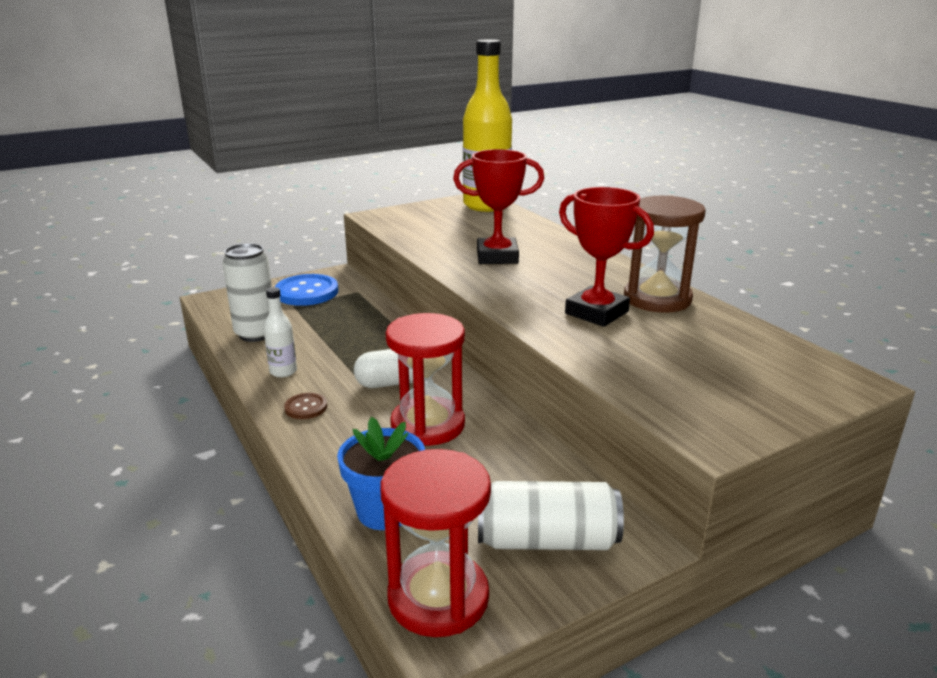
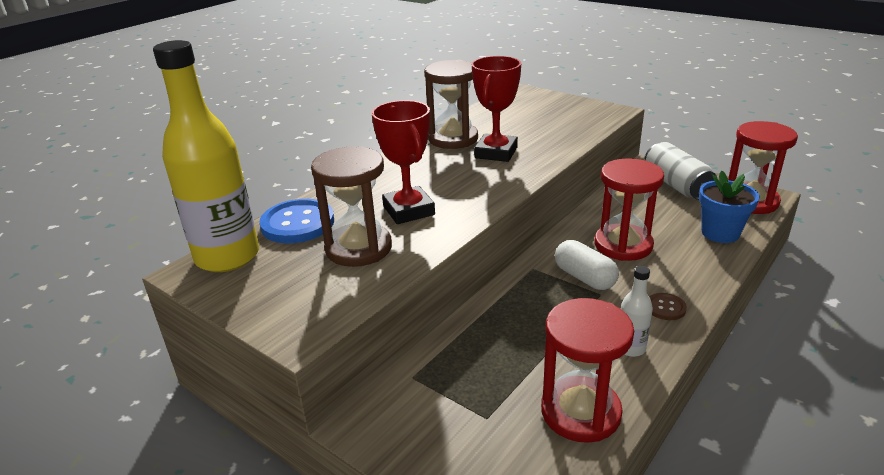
camera: 110 degrees left, 5 degrees up
white can [223,243,272,342] -> red hourglass [541,298,634,443]
blue button [275,274,338,306] -> blue button moved to [260,199,334,243]
none -> brown hourglass [311,146,392,267]

